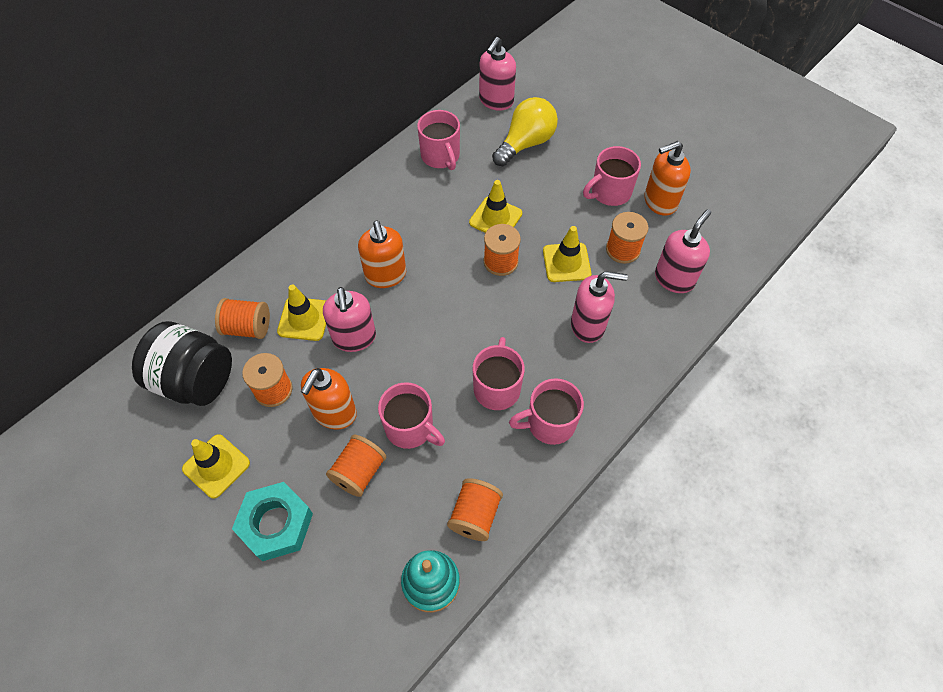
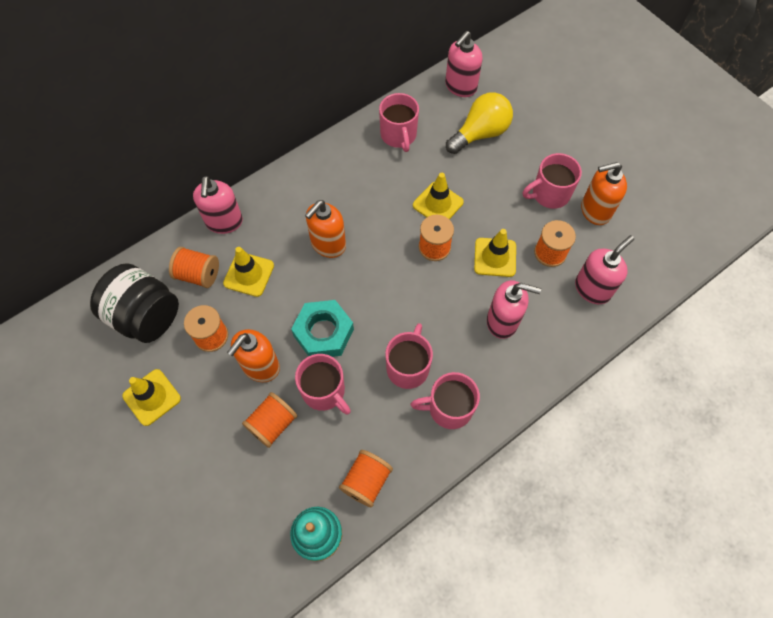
camera: 10 degrees right, 5 degrees up
turquoise nut [232,482,313,561] -> turquoise nut moved to [291,300,354,357]
pink soap dispenser [323,287,376,352] -> pink soap dispenser moved to [193,176,243,234]
orange soap dispenser [358,221,406,288] -> orange soap dispenser turned 45 degrees clockwise [305,200,346,258]

